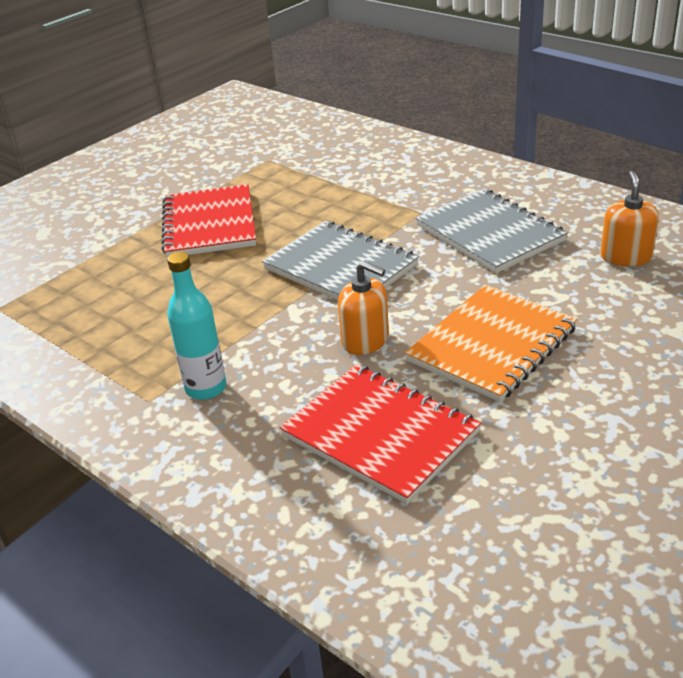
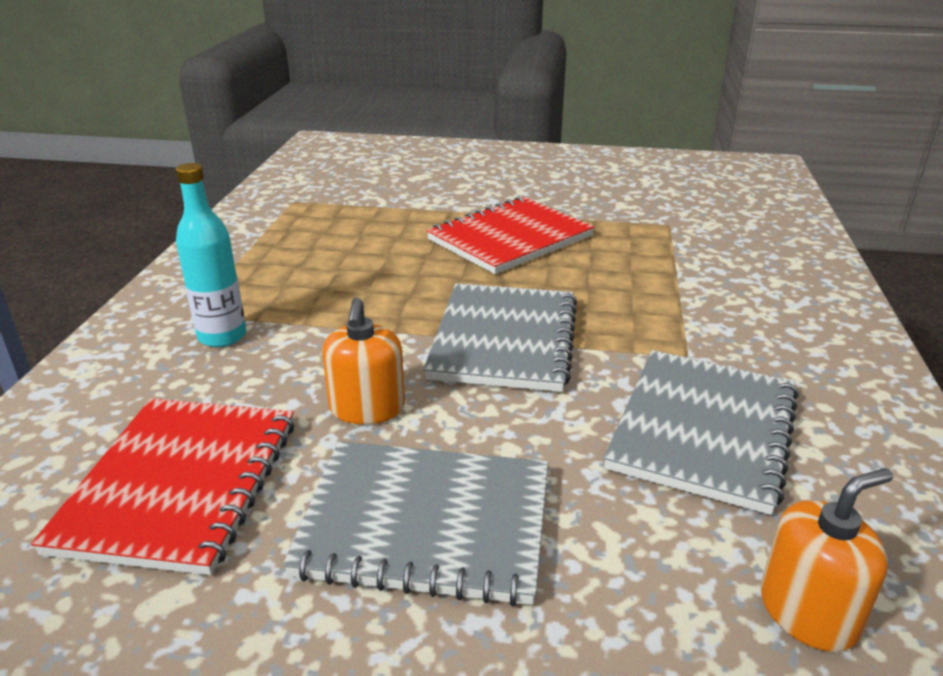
camera: 55 degrees right, 5 degrees down
orange notebook [405,285,578,402] -> grey notebook [283,441,548,606]

